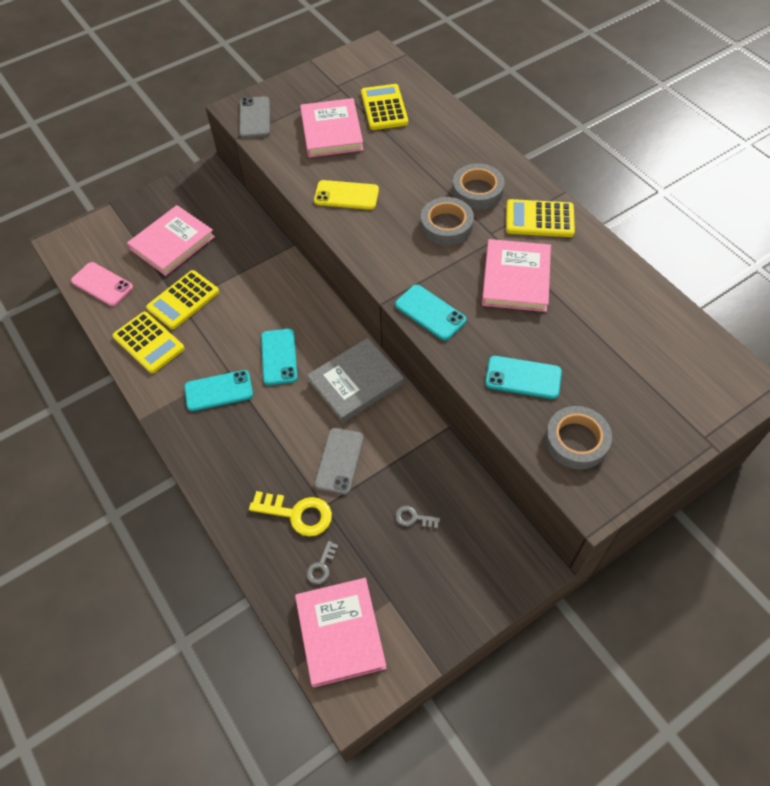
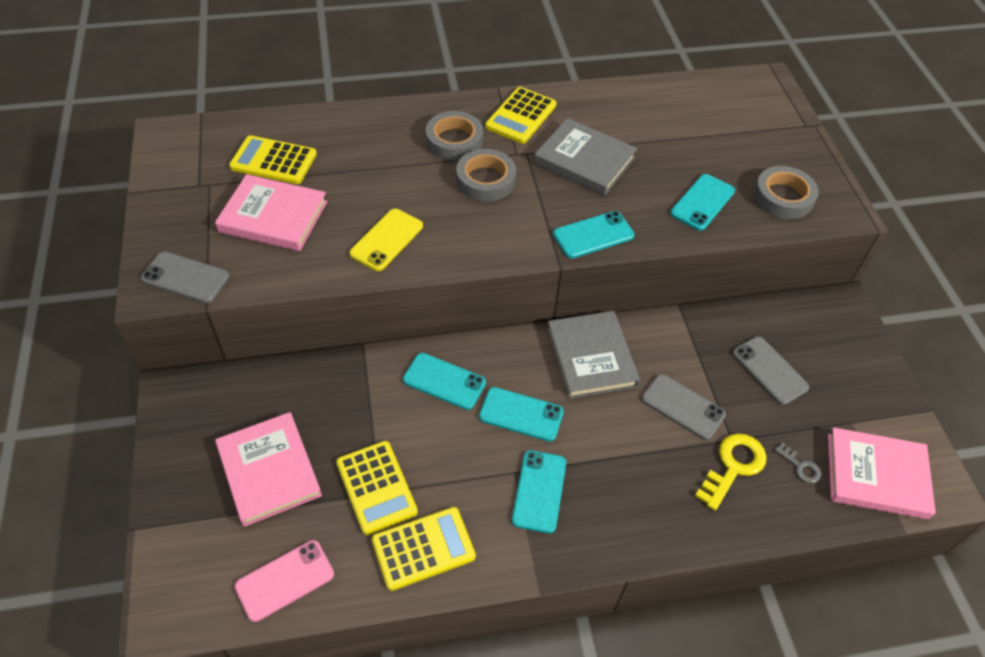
camera: 70 degrees left, 5 degrees down
grey key [395,505,440,529] -> grey phone [733,336,809,405]
pink book [482,239,551,312] -> grey book [534,118,638,196]
none -> turquoise phone [403,353,486,410]

